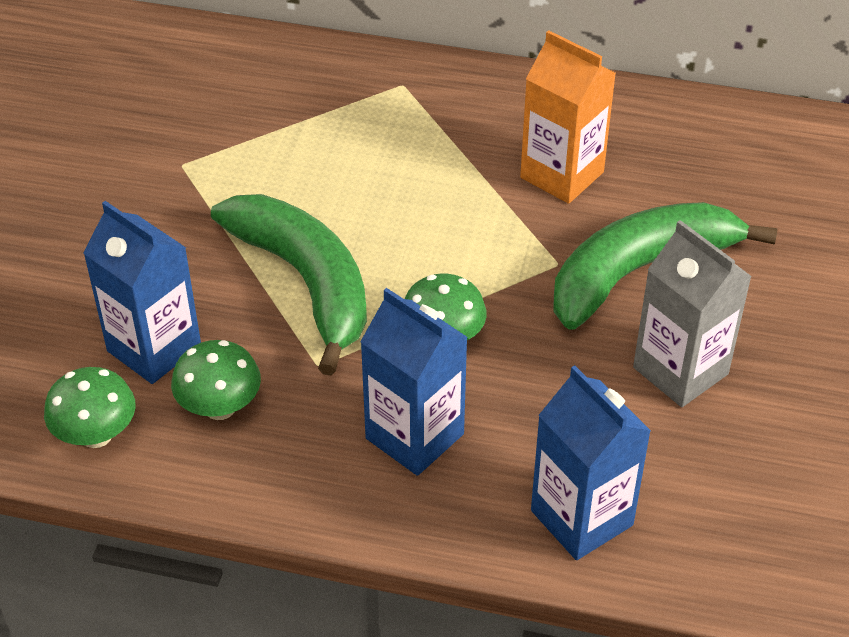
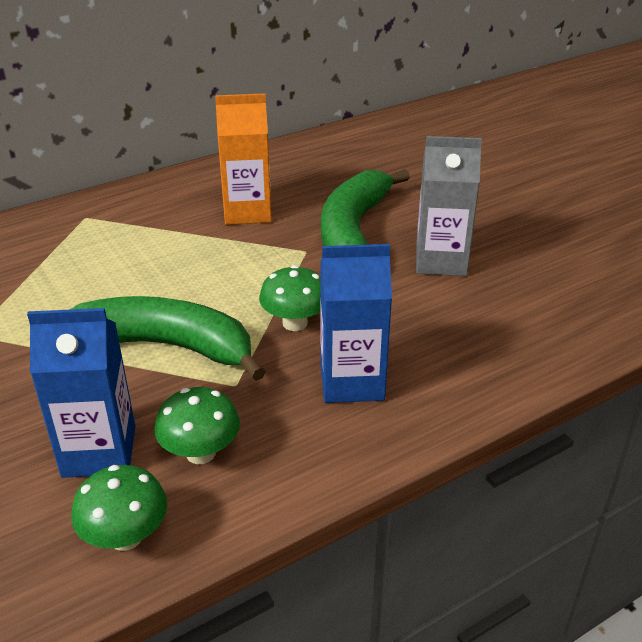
camera: 45 degrees left, 10 degrees down
blue carton [531,365,651,560] -> none

